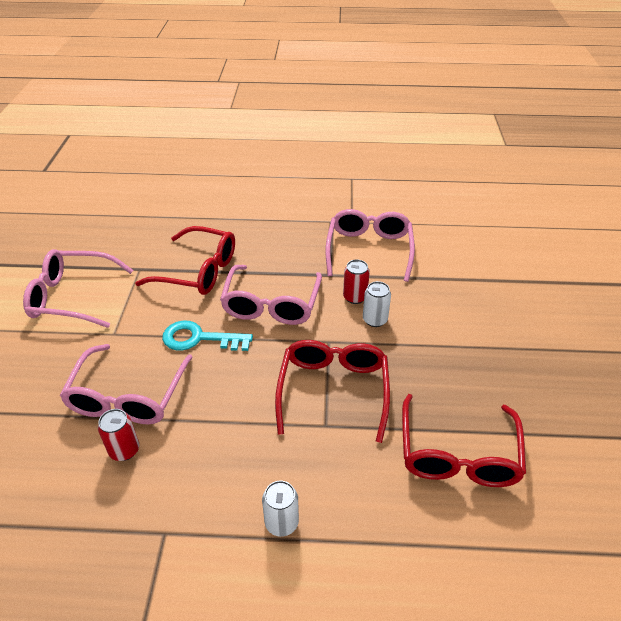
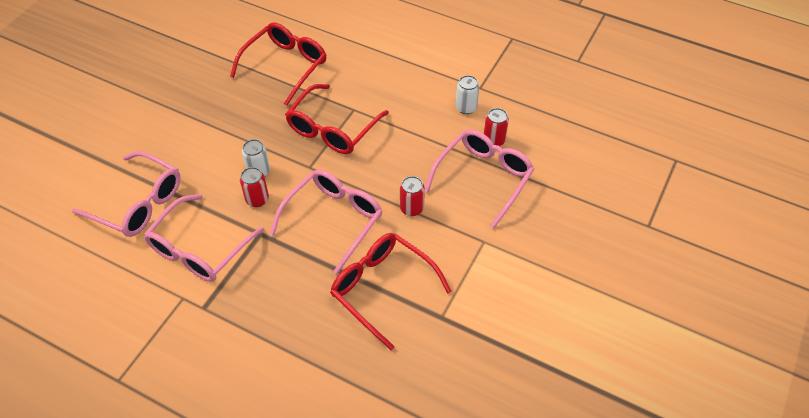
camera: 155 degrees left, 10 degrees up
pink glasses [23,249,133,328] -> pink glasses moved to [72,151,180,237]
turquoise key [162,321,253,351] -> red can [400,176,425,216]
white can [262,481,299,537] -> white can moved to [455,75,479,114]

